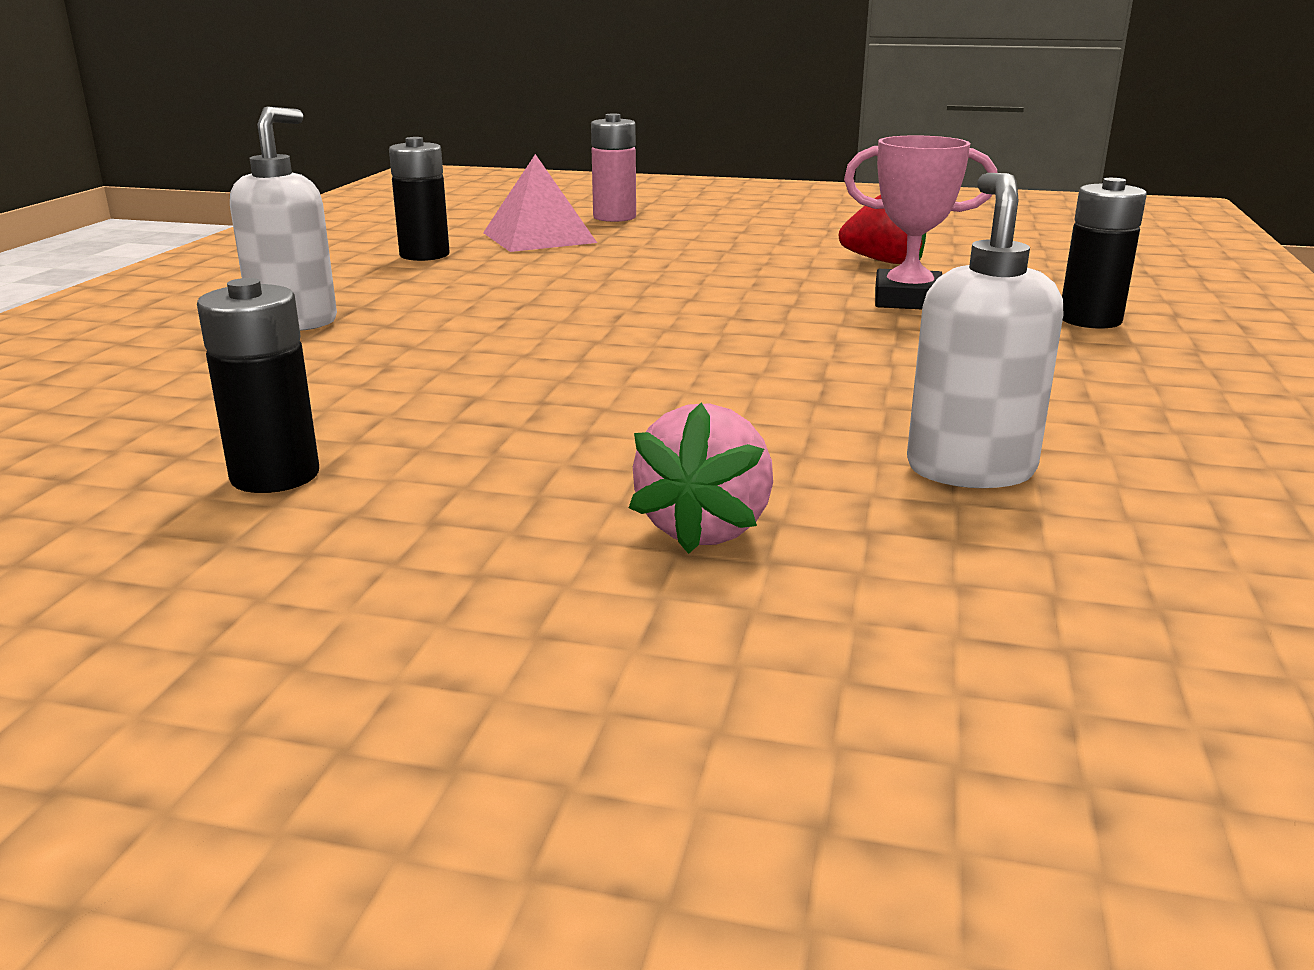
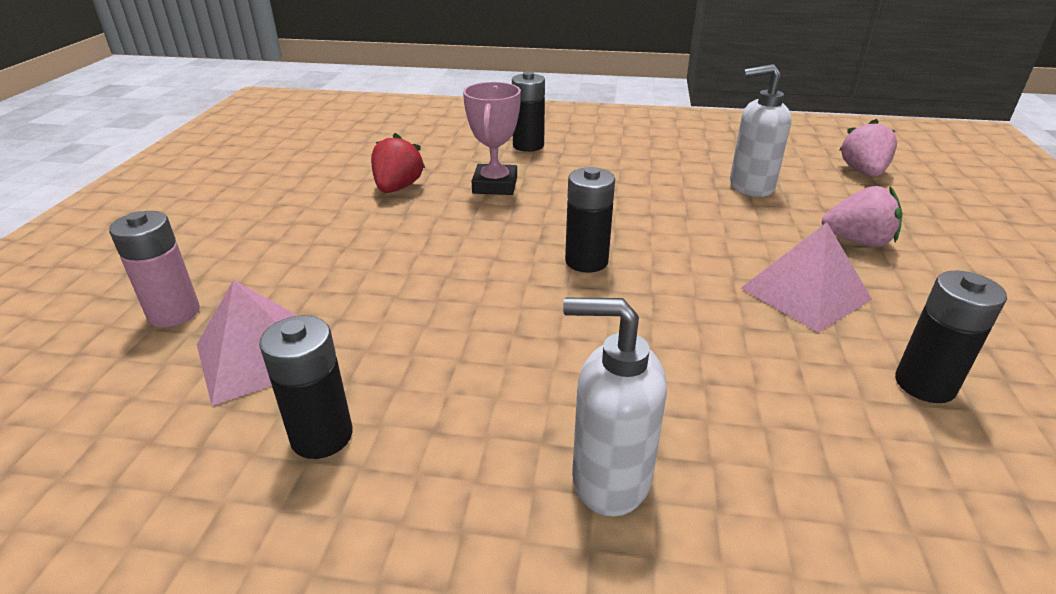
camera: 95 degrees left, 10 degrees up
none -> black battery [565,167,615,273]
none -> pink pyramid [741,222,872,333]
none -> pink strawberry [839,119,897,177]

